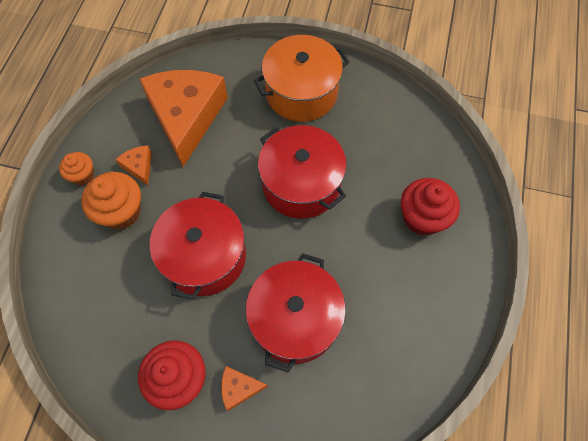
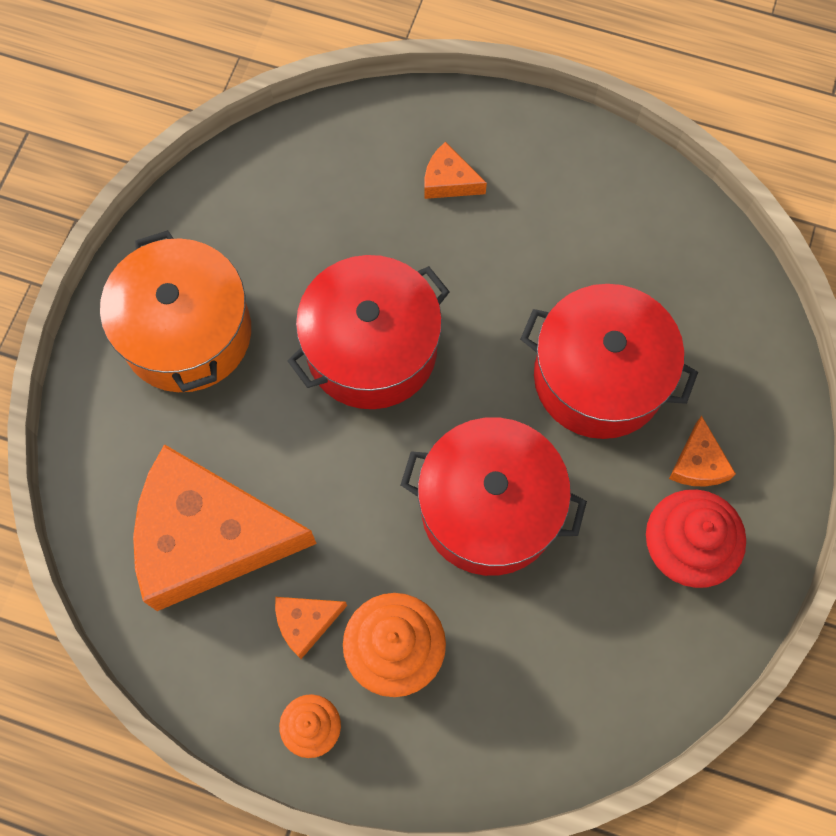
camera: 85 degrees left, 5 degrees up
red cupcake [401,178,460,236] -> orange cheese [424,142,487,199]

